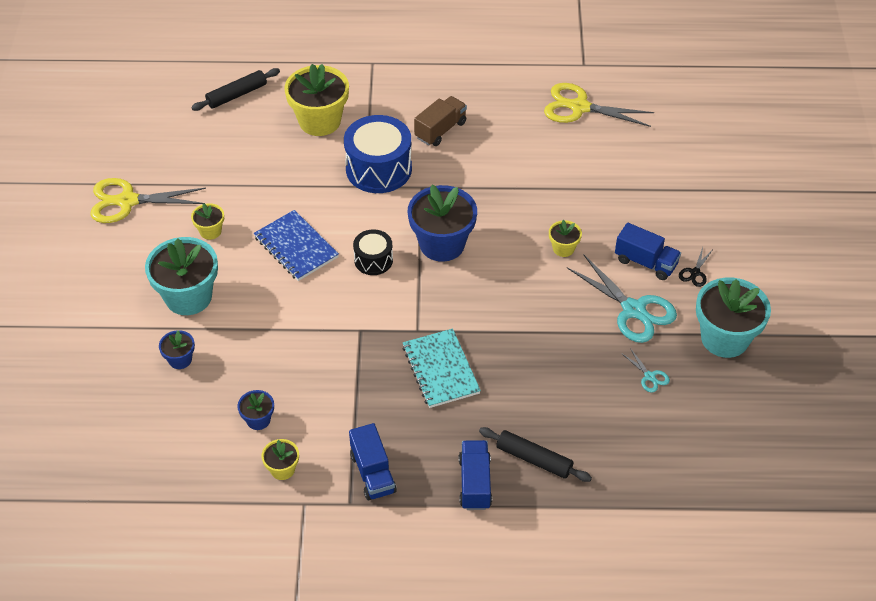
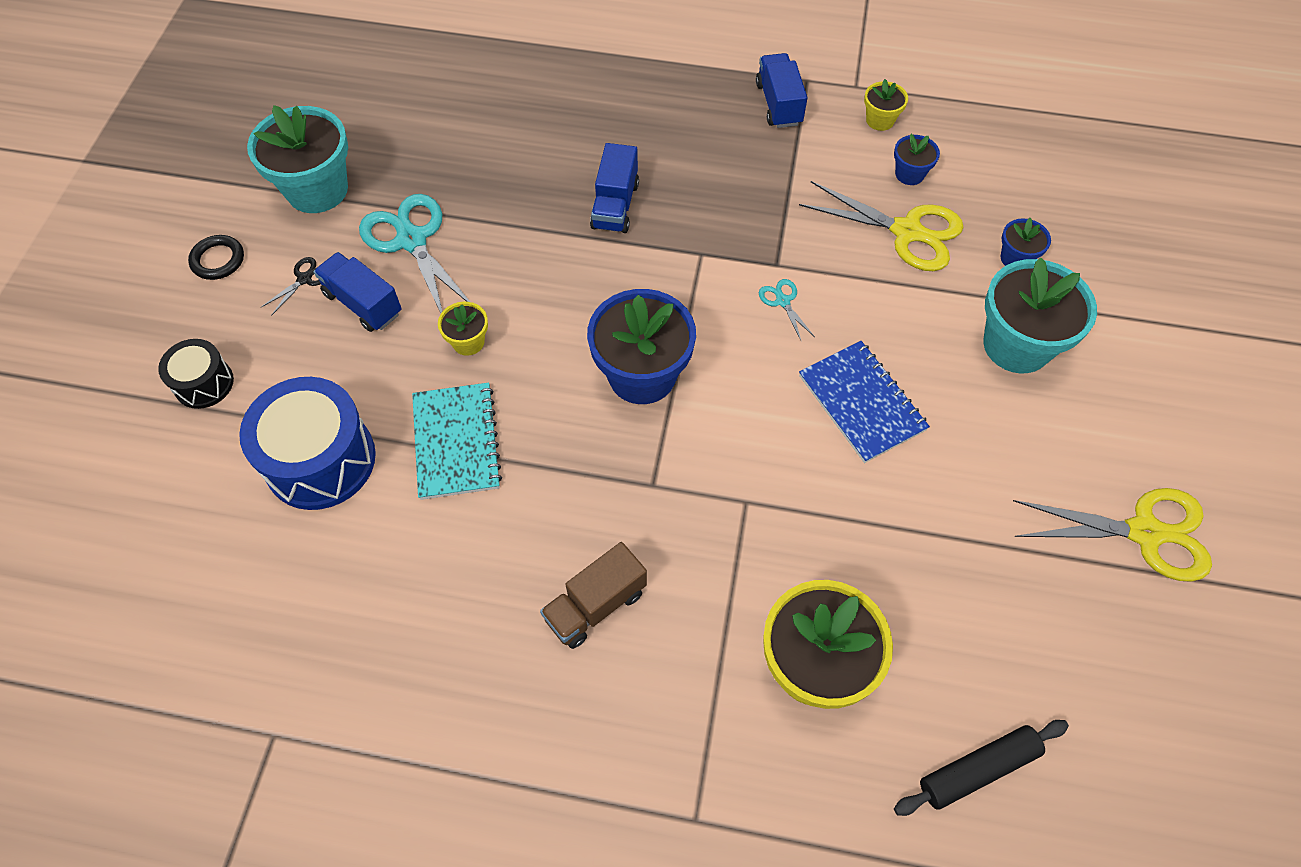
camera: 170 degrees left, 10 degrees up
yellow flower pot [191,203,224,240] -> none
blue drum [344,115,412,193] -> blue drum moved to [239,377,376,510]
black drum [353,229,393,275] -> black drum moved to [158,339,234,409]
turquoise notebook [403,329,481,408] -> turquoise notebook moved to [412,383,502,500]
blue truck [459,440,492,510] -> blue truck moved to [590,143,639,233]
black rolling pin [479,427,592,482] -> none
yellow scissors [544,83,654,127] -> yellow scissors moved to [799,181,964,271]
turquoise scissors [621,348,670,393] -> turquoise scissors moved to [759,279,815,342]
none -> black ring [188,235,244,280]

